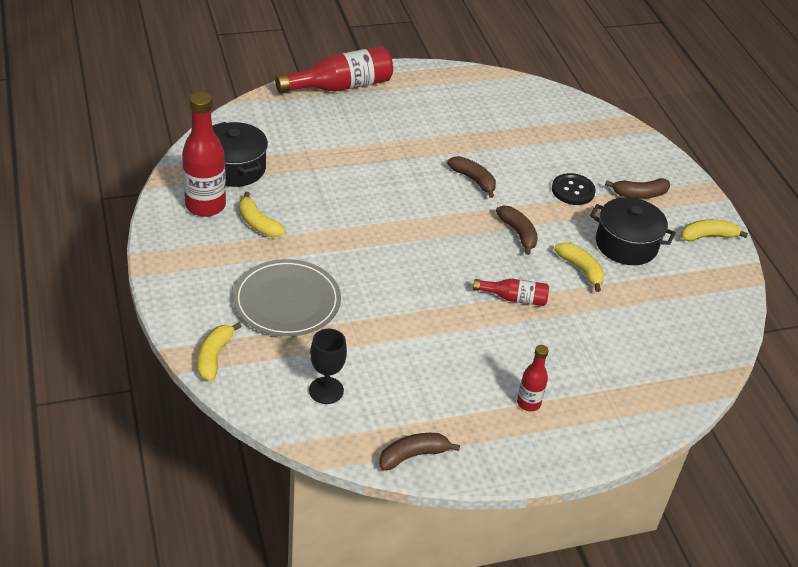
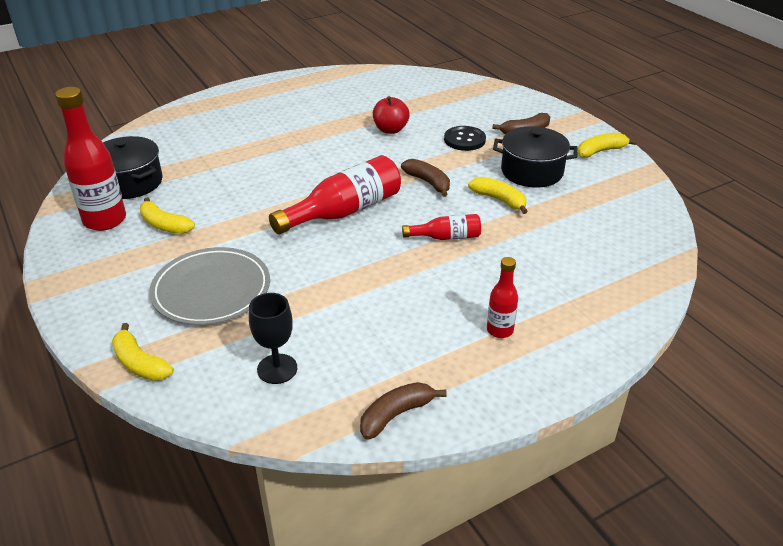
camera: 10 degrees left, 5 degrees down
yellow banana [197,322,242,381] -> yellow banana turned 45 degrees counterclockwise [112,323,174,381]
red bottle [275,46,393,93] -> red bottle moved to [269,155,401,234]
brown banana [447,156,496,198] -> none
none -> red apple [373,96,410,134]

